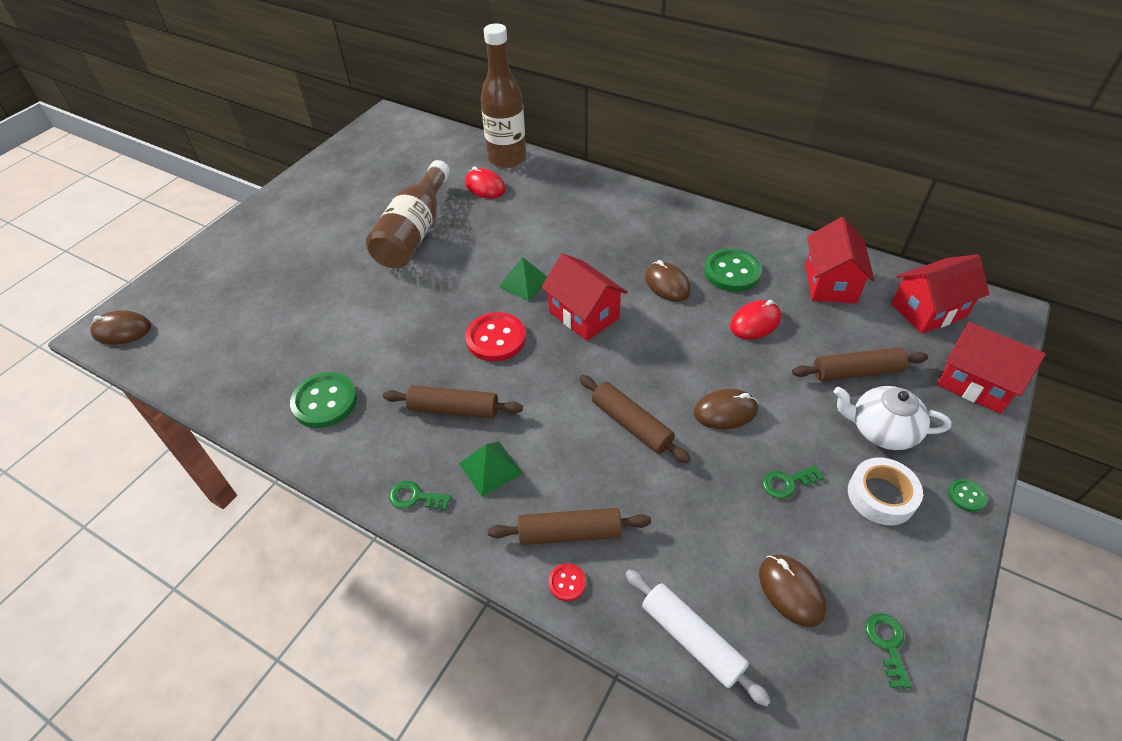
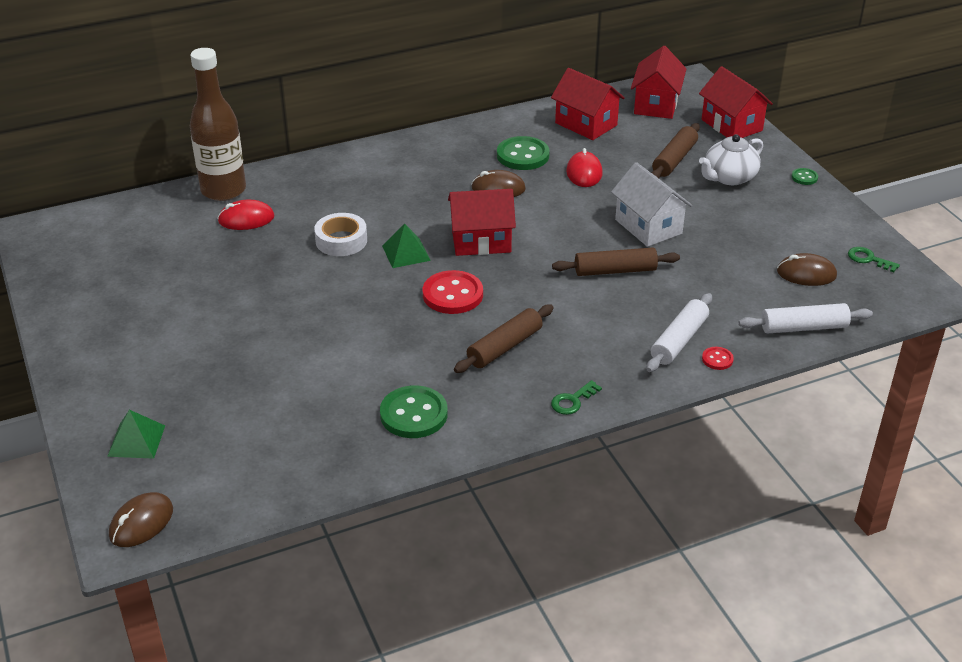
camera: 55 degrees left, 10 degrees down
brown bottle [366,160,450,268] -> none
green pyramid [459,442,523,497] -> green pyramid moved to [107,410,165,459]
brown rolling pin [488,508,651,545] -> white rolling pin [647,293,712,372]
brown mouse [694,389,758,429] -> white house [611,162,692,247]
green key [762,465,824,499] -> none
white tape [848,457,923,525] -> white tape moved to [314,213,367,256]
red house [937,322,1046,414] -> red house turned 75 degrees clockwise [699,66,773,138]

